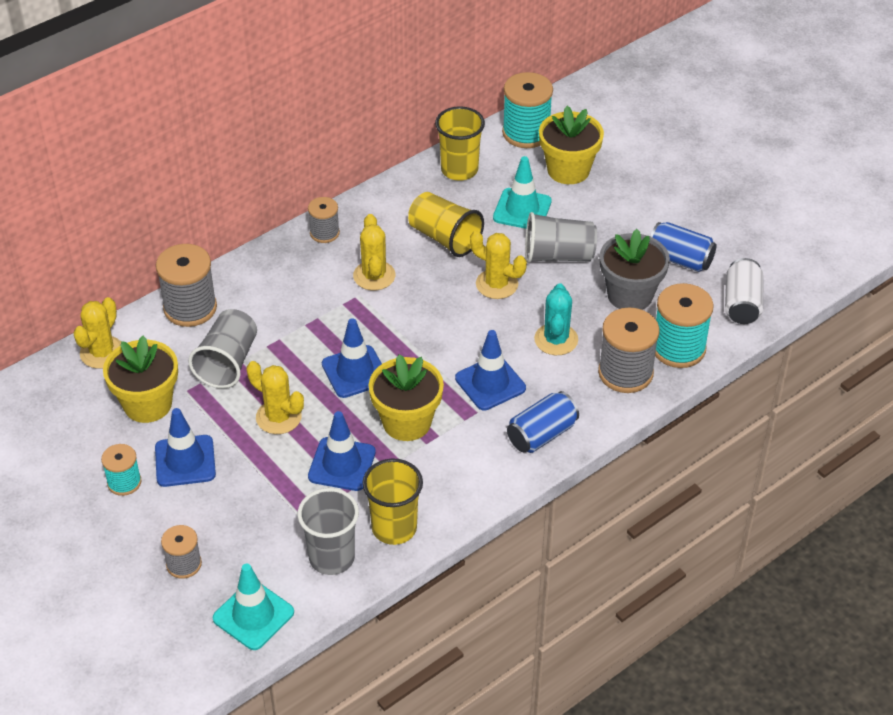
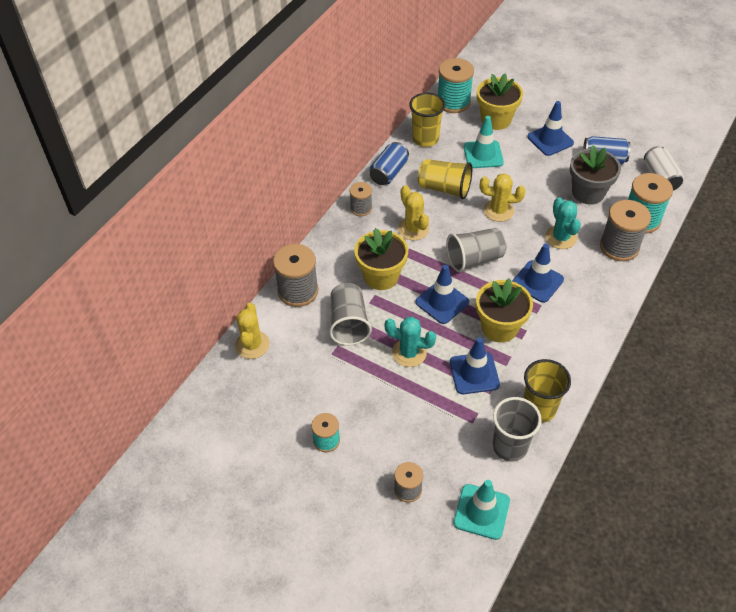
camera: 20 degrees left, 5 degrees up
yellow flower pot [103,336,178,423] -> yellow flower pot moved to [354,228,408,290]
blue traffic cone [155,408,216,487] -> blue traffic cone moved to [527,101,574,156]
yellow cactus [247,361,304,434] -> turquoise cactus [385,317,436,367]
blue can [507,391,579,453] -> blue can moved to [369,142,409,185]
grey cup [525,212,597,263] -> grey cup moved to [446,228,506,272]

